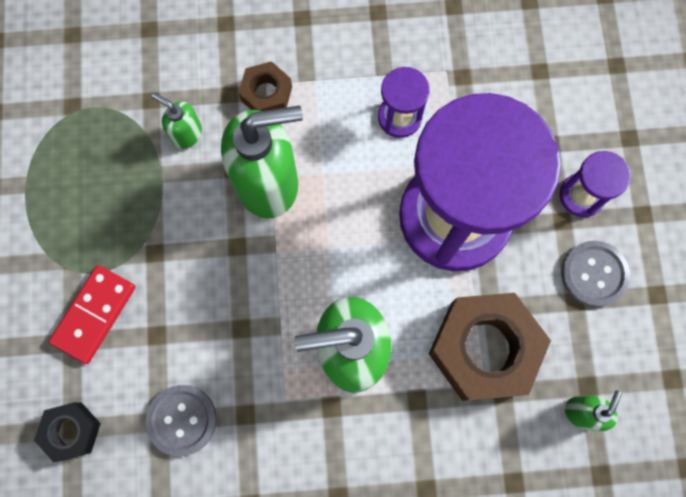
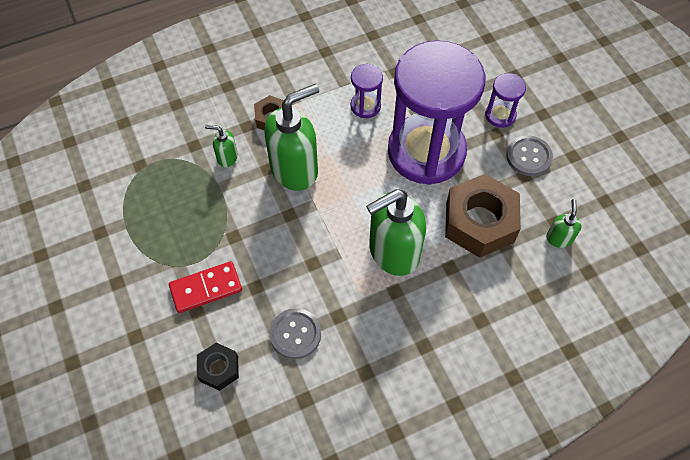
camera: 20 degrees left, 15 degrees down
red domino [49,265,136,364] -> red domino turned 60 degrees clockwise [169,261,242,313]

